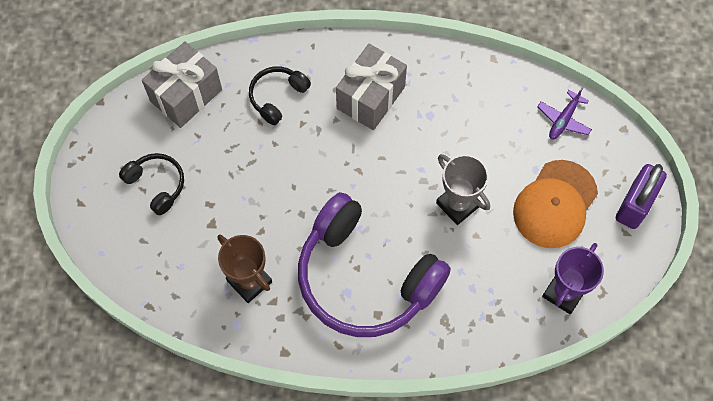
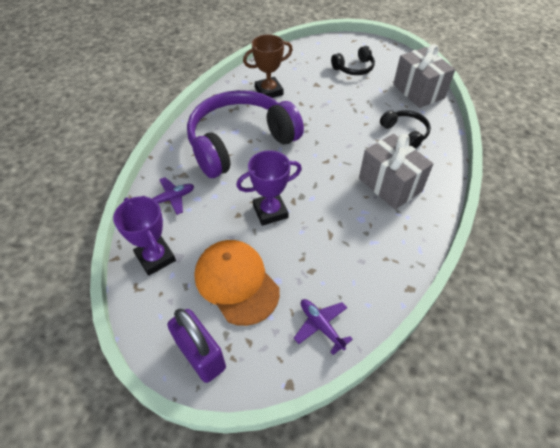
camera: 110 degrees right, 15 degrees down
grey trophy [436,154,490,225] -> purple trophy [236,150,302,226]
none -> purple plane [144,177,194,215]

